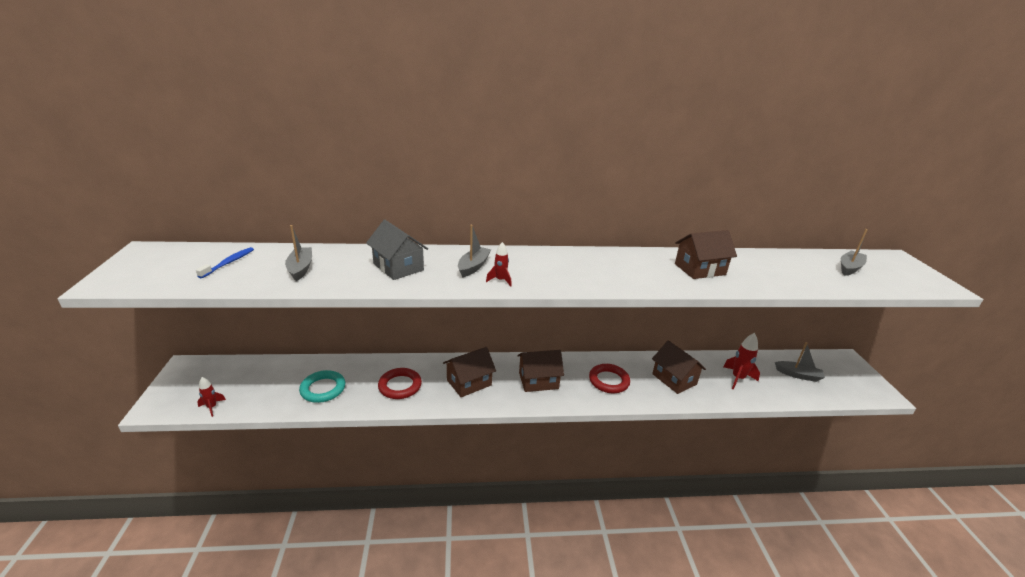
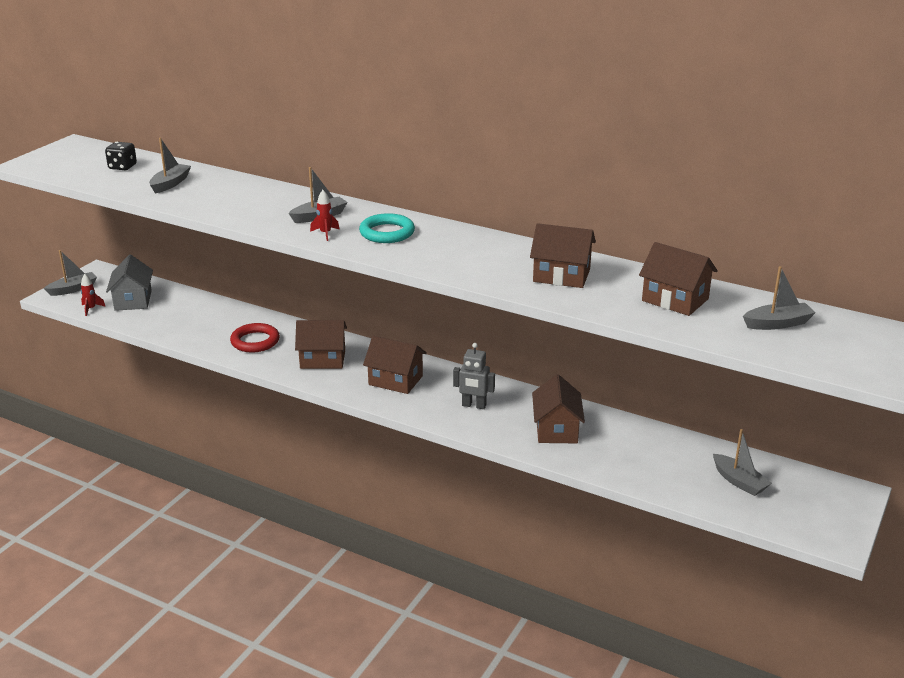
camera: 35 degrees right, 0 degrees up
blue toothbrush [196,247,254,278] -> black dice [105,142,137,170]
turquoise ring [299,370,345,403] -> turquoise ring moved to [359,213,415,243]
grey house [366,220,428,280] -> grey house moved to [106,254,153,311]
red ring [589,364,630,393] -> grey robot [453,343,495,409]
red rocket [723,333,760,390] -> none
none -> grey boat [44,250,97,296]
none -> brown house [639,242,718,316]

